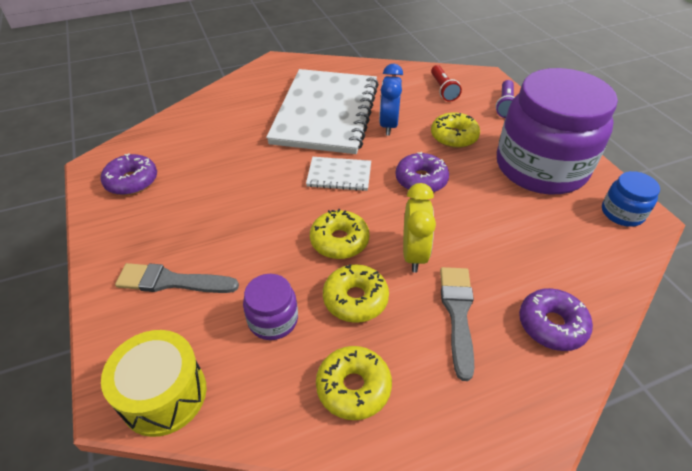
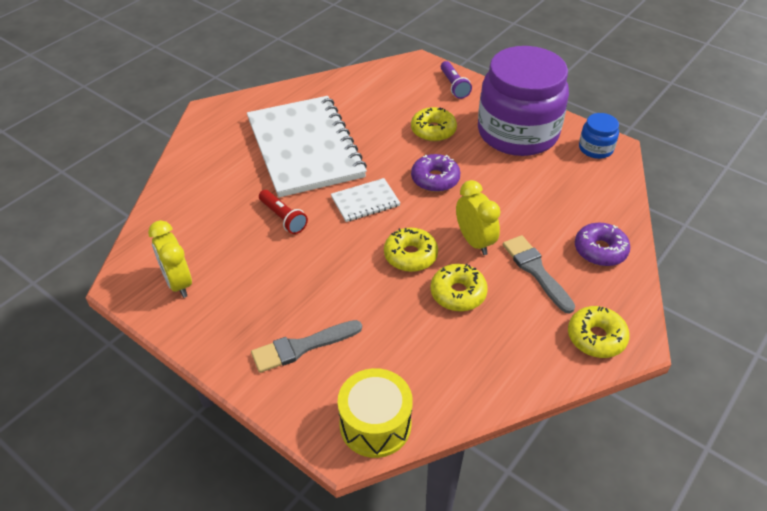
camera: 30 degrees left, 0 degrees up
purple donut [101,153,157,195] -> yellow clock [148,220,192,298]
purple jar [243,274,298,340] -> none
yellow donut [316,346,392,420] -> yellow donut moved to [568,306,630,358]
blue clock [379,64,403,136] -> none
red flashlight [431,65,462,102] -> red flashlight moved to [259,190,308,234]

